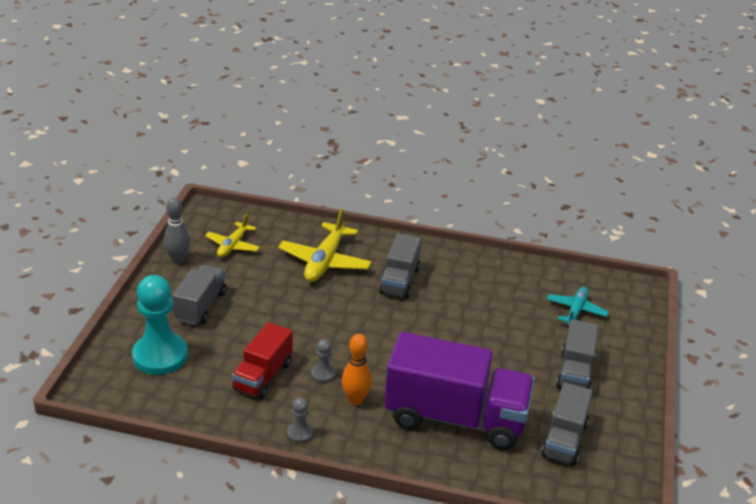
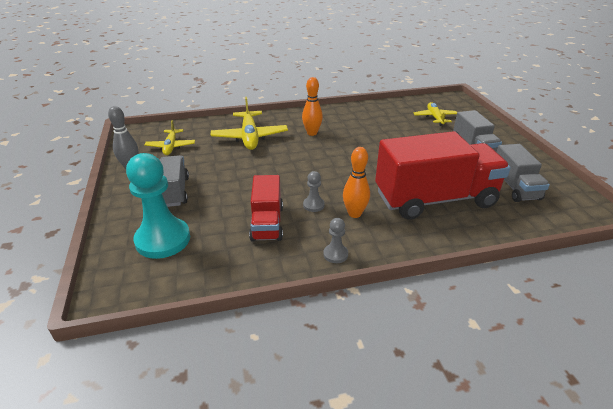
camera: 25 degrees left, 0 degrees up
grey truck [379,233,421,299] -> orange bowling pin [302,77,323,136]
purple truck [384,332,535,450] -> red truck [375,131,511,220]
turquoise plane [547,287,608,325] -> yellow plane [414,102,457,126]

